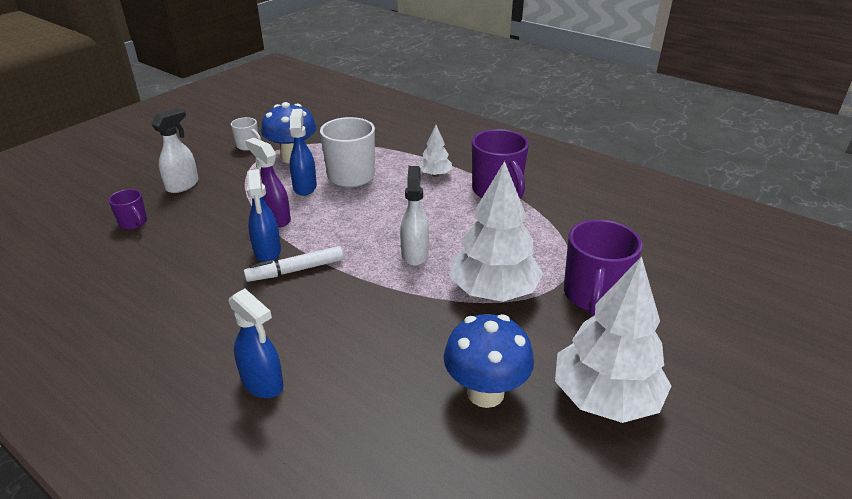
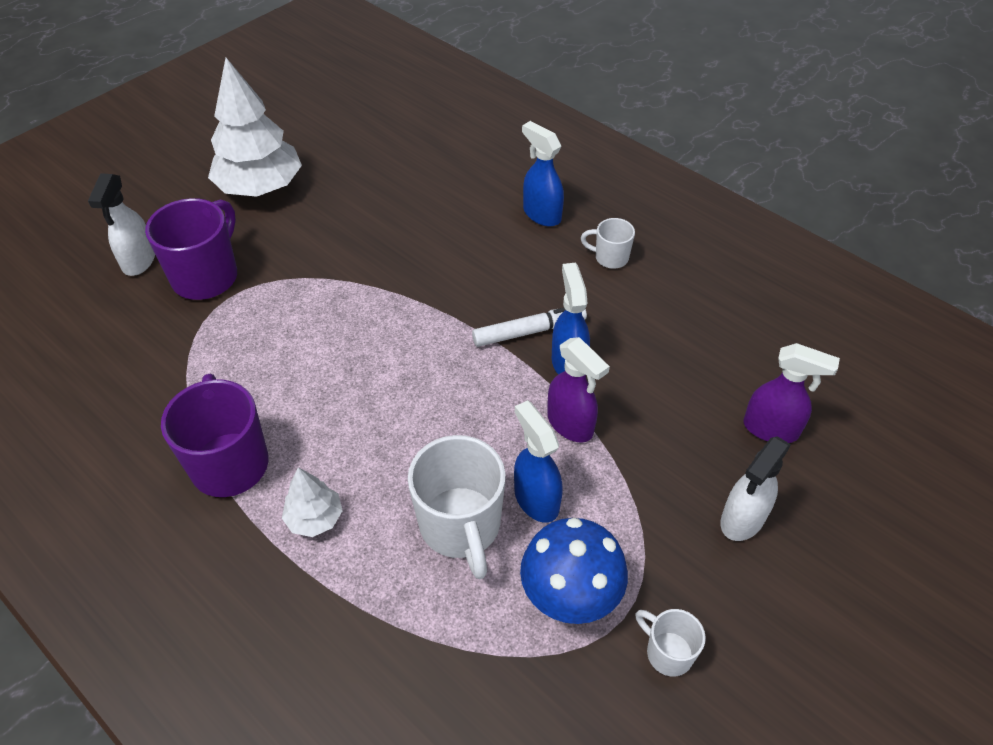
camera: 175 degrees left, 15 degrees up
purple mug [108,189,147,230] -> purple spray bottle [744,343,840,443]
blue spray bottle [290,109,317,196] -> blue spray bottle turned 150 degrees clockwise [514,400,563,523]
white spray bottle [400,166,429,266] -> white spray bottle moved to [88,173,155,276]
blue mushroom [444,314,534,408] -> none
white tree [450,161,544,302] -> none
none -> white mug [581,218,635,269]

